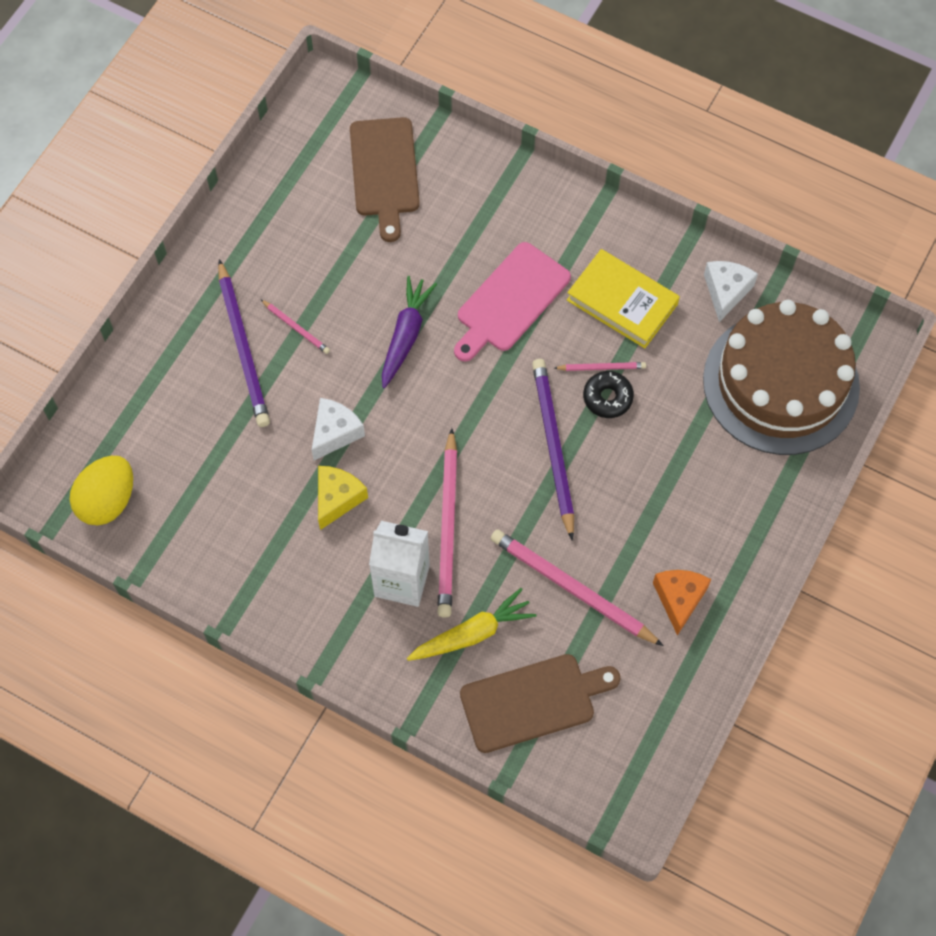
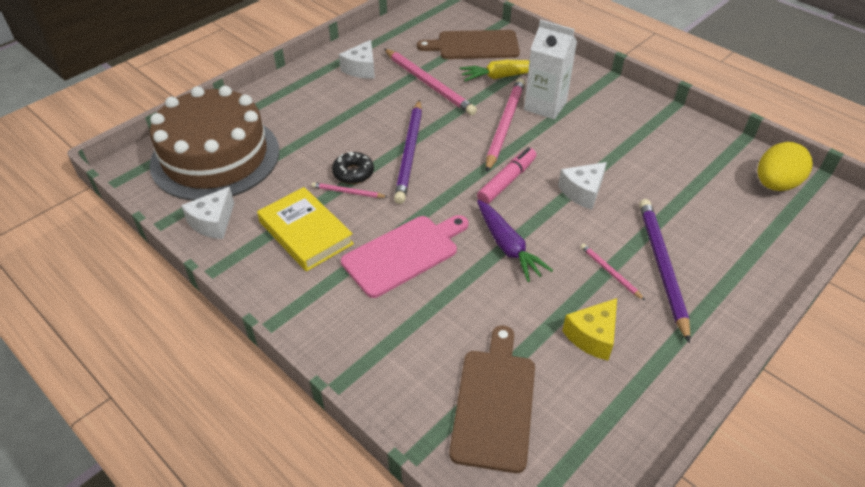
camera: 165 degrees left, 20 degrees down
yellow cheese [318,466,368,530] -> yellow cheese moved to [562,298,617,360]
purple carrot [382,276,437,388] -> purple carrot turned 60 degrees counterclockwise [477,200,553,282]
orange cheese [653,570,711,636] -> white cheese [339,40,375,79]
none -> pink marker [477,147,536,204]

